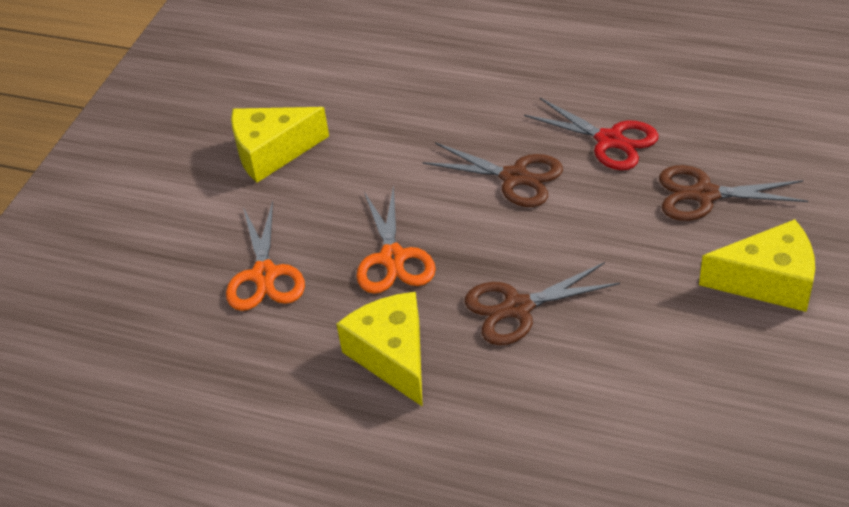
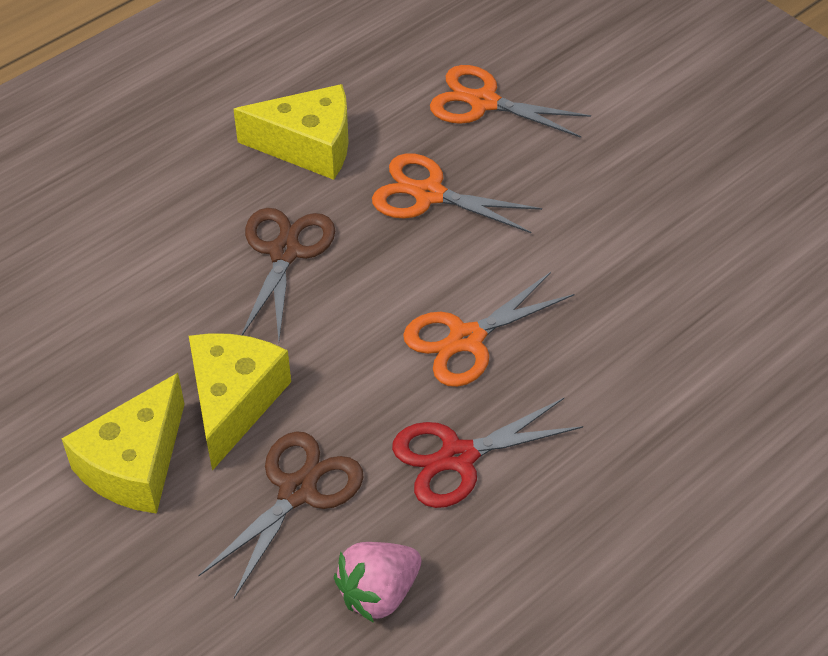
camera: 115 degrees right, 5 degrees up
yellow cheese [231,107,329,183] -> yellow cheese moved to [189,333,291,471]
brown scissors [423,142,563,207] -> orange scissors [403,272,574,387]
none -> pink strawberry [334,542,421,623]

